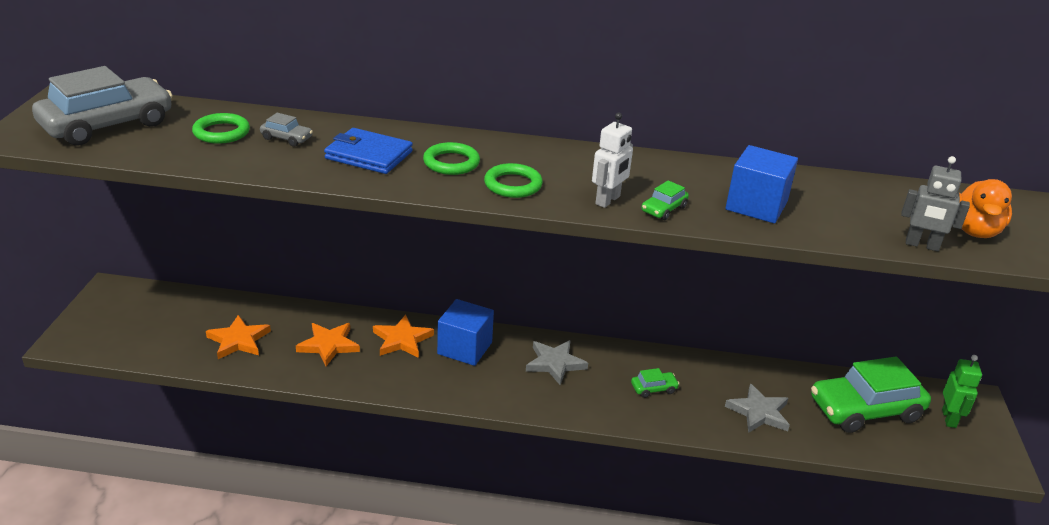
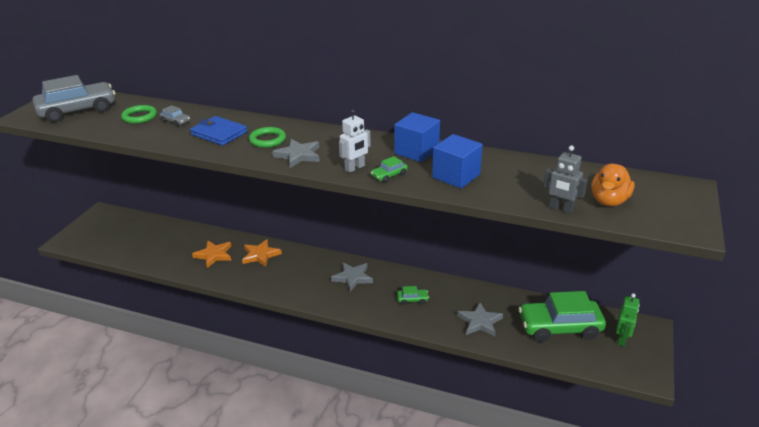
camera: 15 degrees right, 0 degrees up
orange star [206,315,271,359] -> none
blue cube [437,299,494,366] -> blue cube moved to [394,112,440,162]
green ring [484,163,543,198] -> grey star [272,139,320,168]

